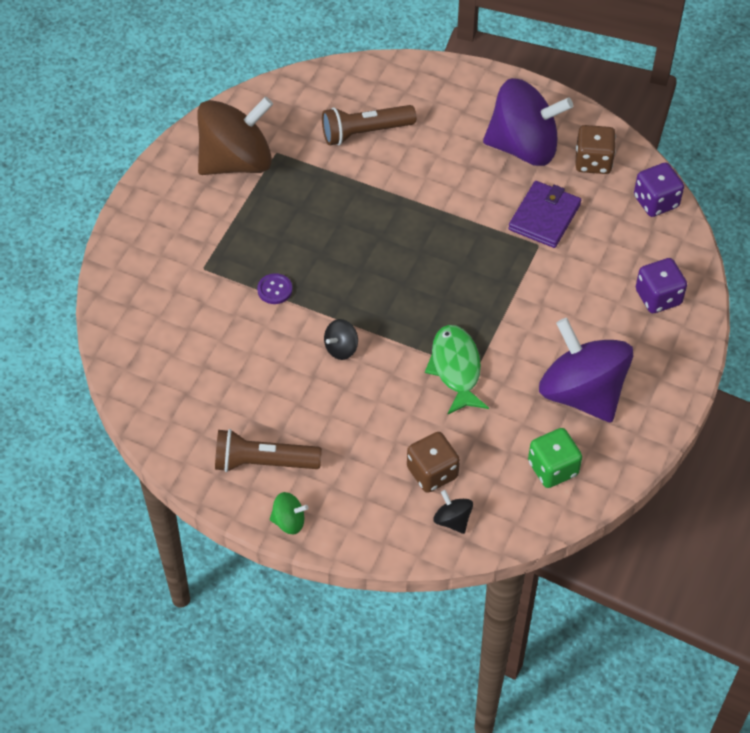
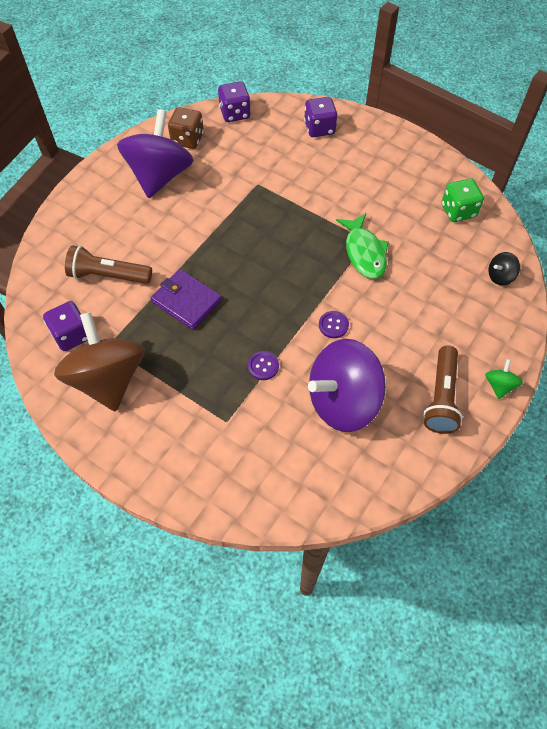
camera: 80 degrees left, 5 degrees up
brown flashlight [322,105,416,145] -> brown flashlight turned 105 degrees clockwise [65,245,152,284]
black spinning top [324,319,358,360] -> purple button [319,311,349,338]
brown dice [407,432,460,493] -> none
green fish [425,325,489,415] -> green fish turned 105 degrees counterclockwise [336,213,389,279]
purple wallet [508,181,581,248] -> purple wallet moved to [151,269,222,330]
purple spinning top [539,318,633,423] -> purple spinning top moved to [308,339,386,432]
none -> purple dice [43,301,88,351]

